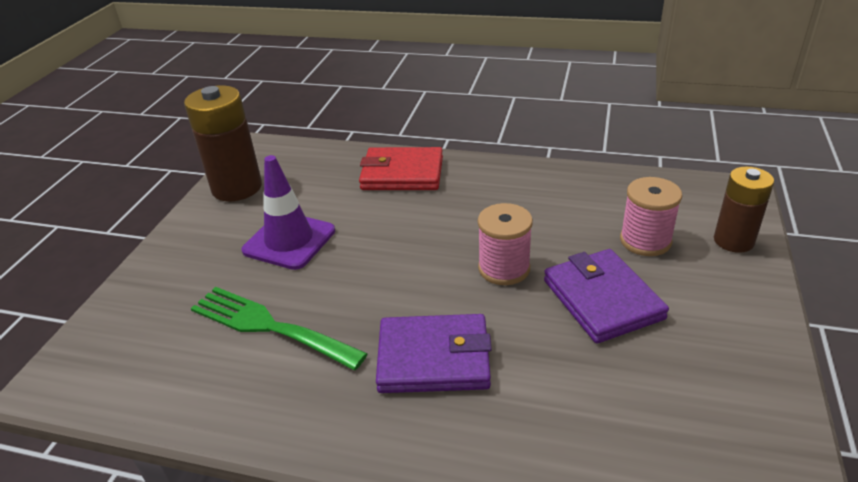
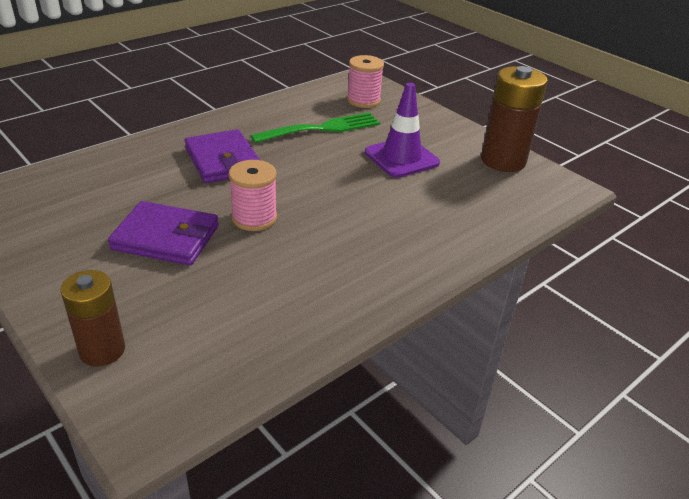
camera: 120 degrees right, 0 degrees up
red wallet [359,147,443,190] -> none
purple wallet [376,314,492,393] -> purple wallet turned 60 degrees counterclockwise [185,129,260,183]
pink spool [620,177,682,256] -> pink spool moved to [347,55,384,108]

